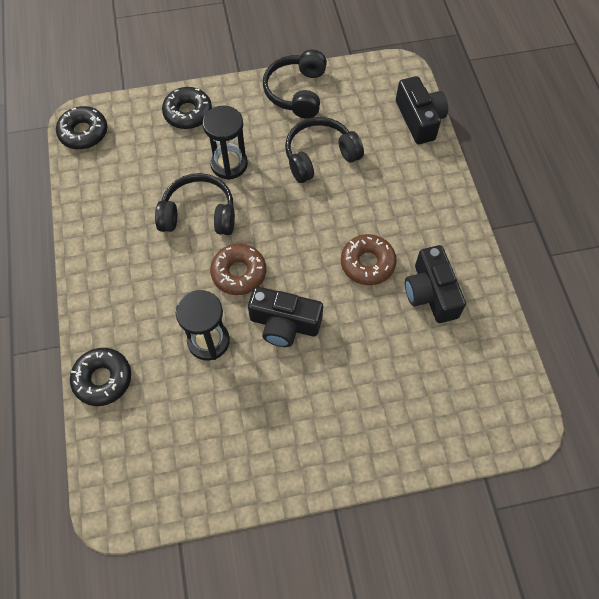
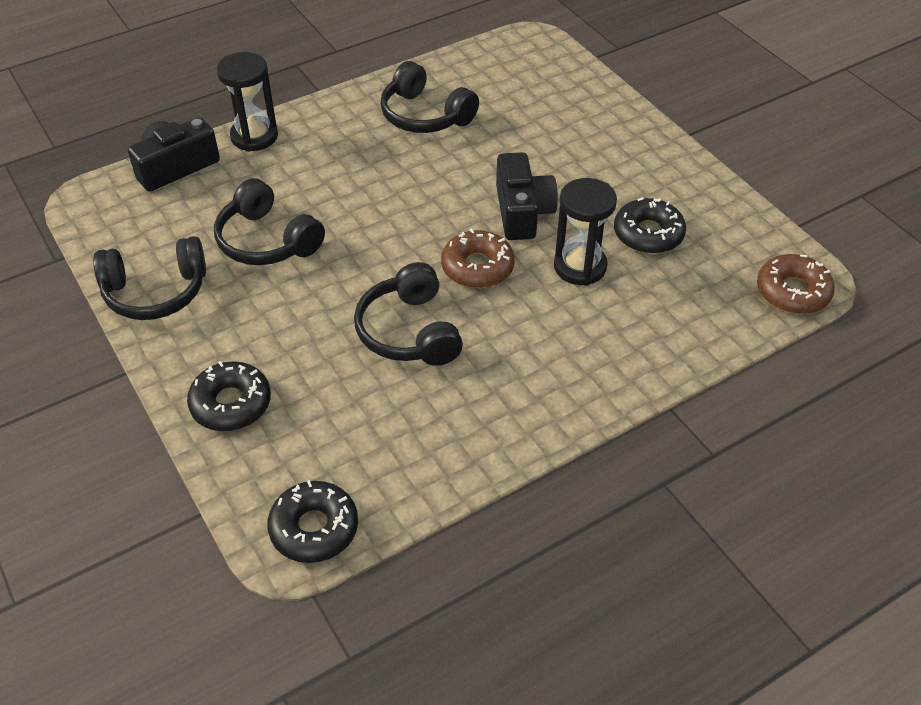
camera: 110 degrees left, 15 degrees down
black donut [70,348,131,406] -> black donut moved to [614,197,686,254]
black hourglass [202,106,248,180] -> black hourglass moved to [217,52,278,152]
brown donut [341,234,397,285] -> brown donut moved to [757,254,835,314]
black camera [405,245,466,323] -> black headphones [380,61,479,133]

